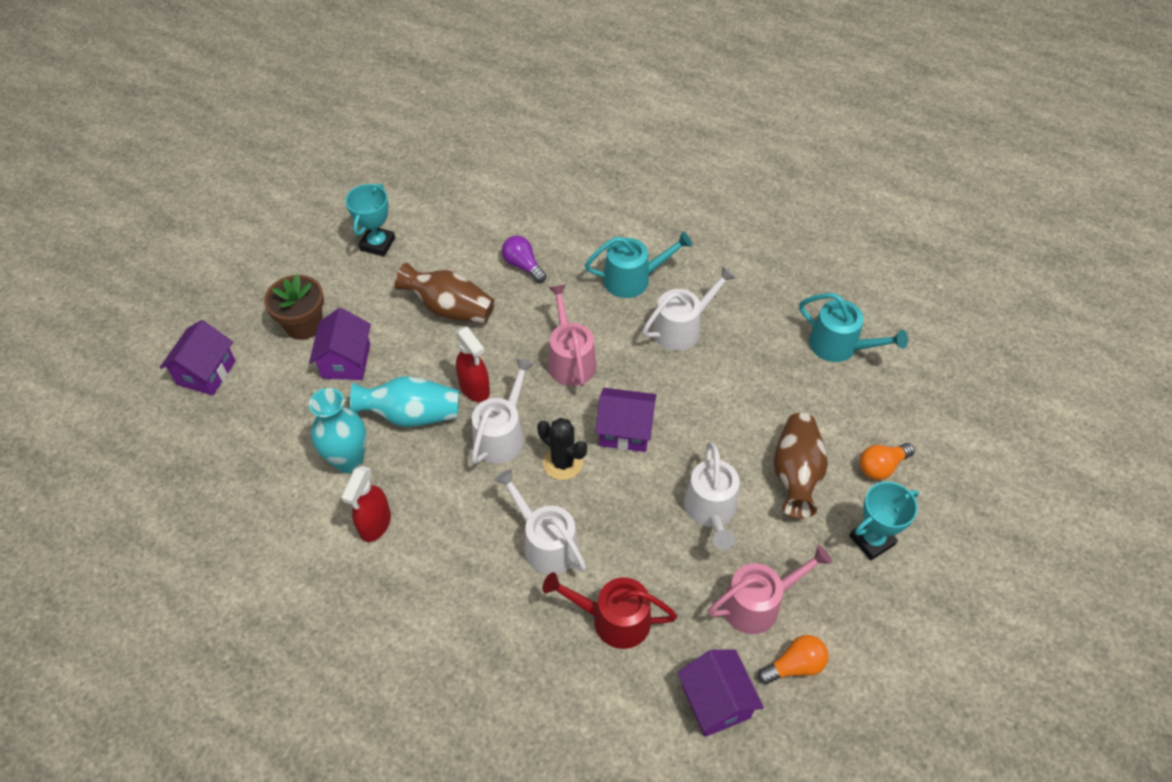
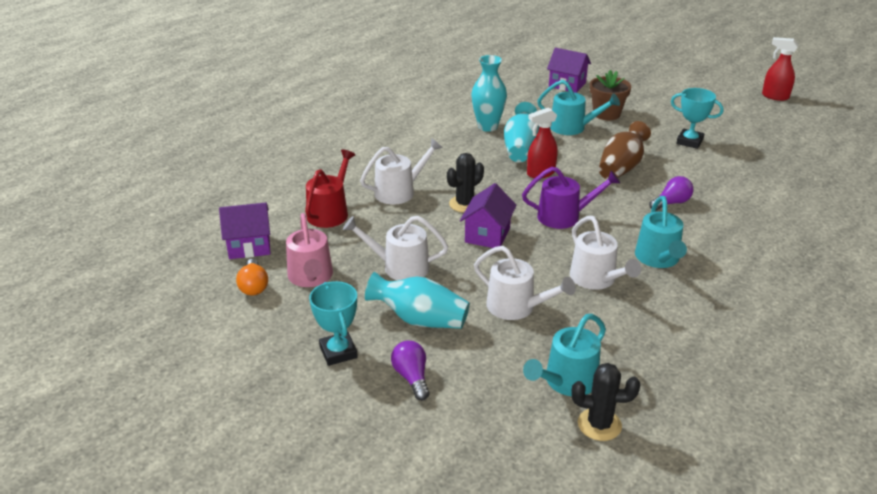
camera: 100 degrees right, 20 degrees down
purple house [309,308,371,380] -> turquoise watering can [537,80,620,135]
red spray bottle [341,466,391,542] -> red spray bottle moved to [762,37,799,101]
white watering can [471,358,534,464] -> white watering can moved to [474,246,576,320]
pink watering can [548,284,597,386] -> purple watering can [522,167,620,229]
brown vase [774,413,828,519] -> turquoise vase [365,272,470,329]
orange light bulb [860,443,915,480] -> purple light bulb [391,341,430,400]
none -> black cactus [572,363,640,441]

